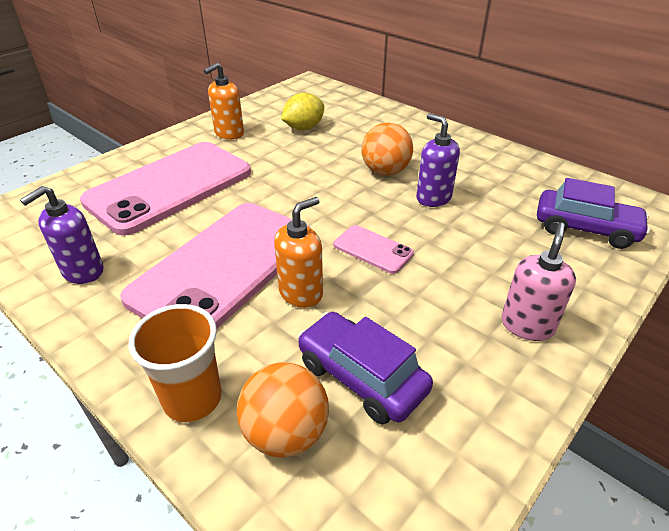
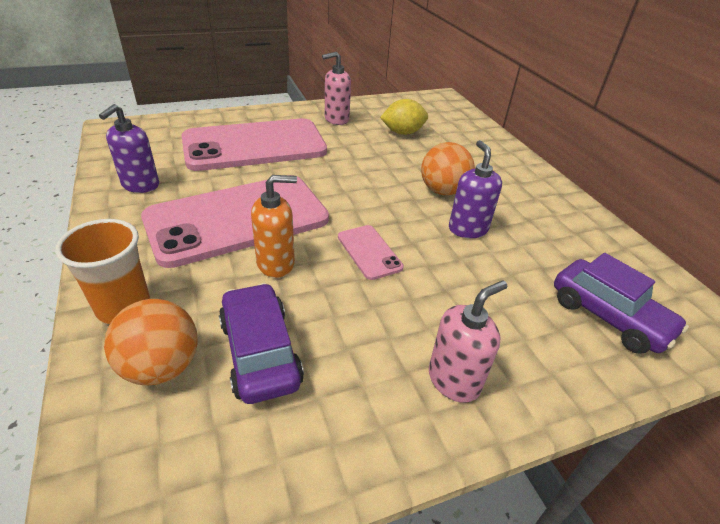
camera: 25 degrees right, 0 degrees up
purple soap dispenser [20,186,104,284] -> purple soap dispenser turned 45 degrees counterclockwise [99,104,159,193]
orange soap dispenser [204,63,244,140] -> pink soap dispenser [322,52,351,125]

